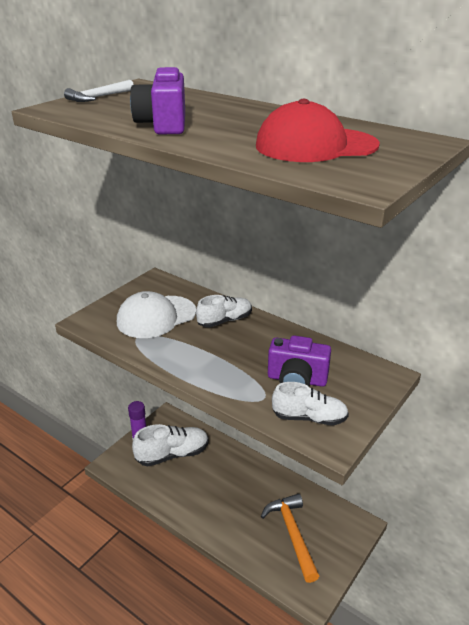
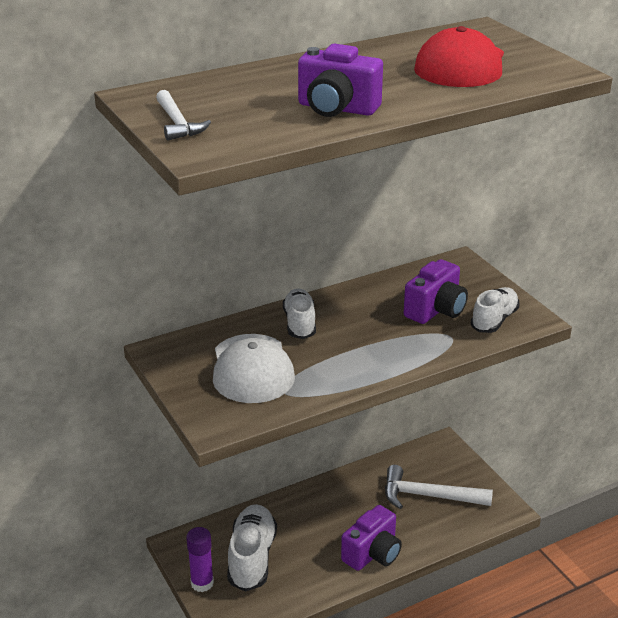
camera: 65 degrees left, 0 degrees up
orange hammer [261,494,319,583] -> white hammer [385,465,493,509]
none -> purple camera [341,505,402,571]

